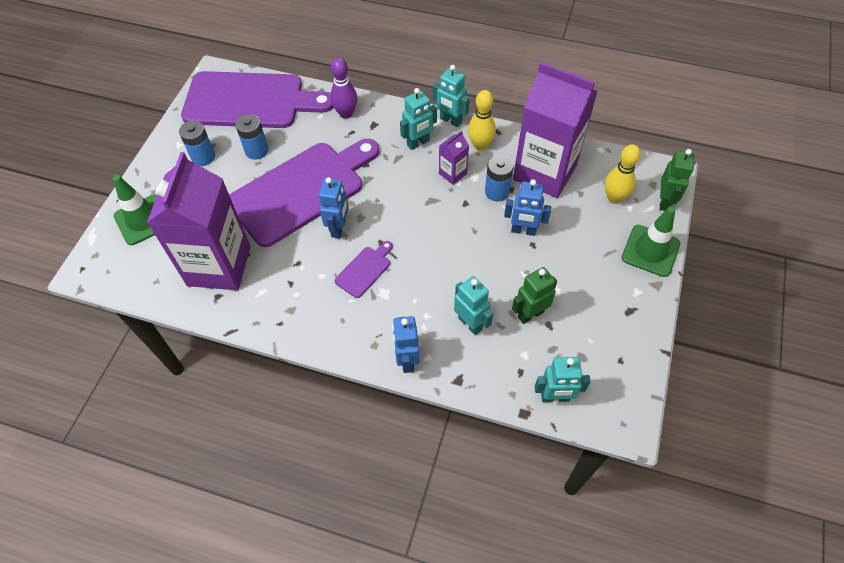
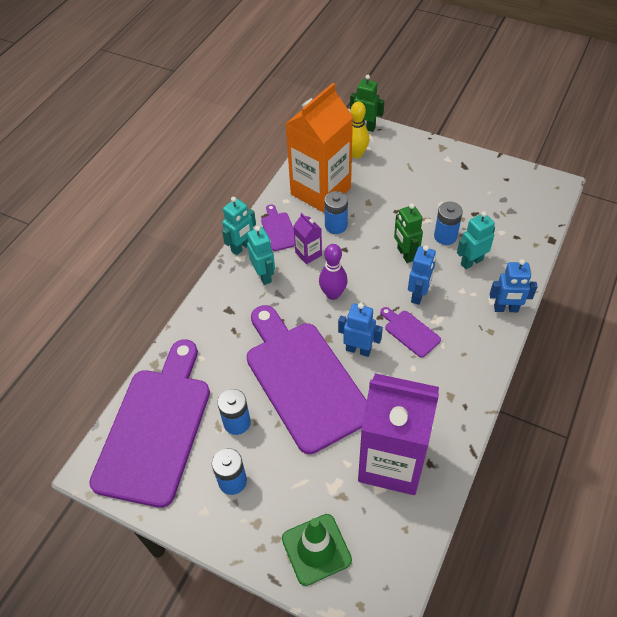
camera: 80 degrees left, 5 degrees down
purple bowling pin [330,57,357,119] -> purple bowling pin moved to [319,244,348,300]
yellow bowling pin [468,90,496,151] -> purple cutting board [261,204,295,251]
blue robot [504,179,551,236] -> blue robot moved to [408,245,436,305]
green robot [512,267,557,324] -> green robot moved to [394,203,423,263]
purple carton [513,62,598,198] -> orange carton [286,83,353,213]
turquoise robot [535,357,591,402] -> none
green traffic cone [621,206,680,277] -> none
none -> blue battery [434,202,463,245]

